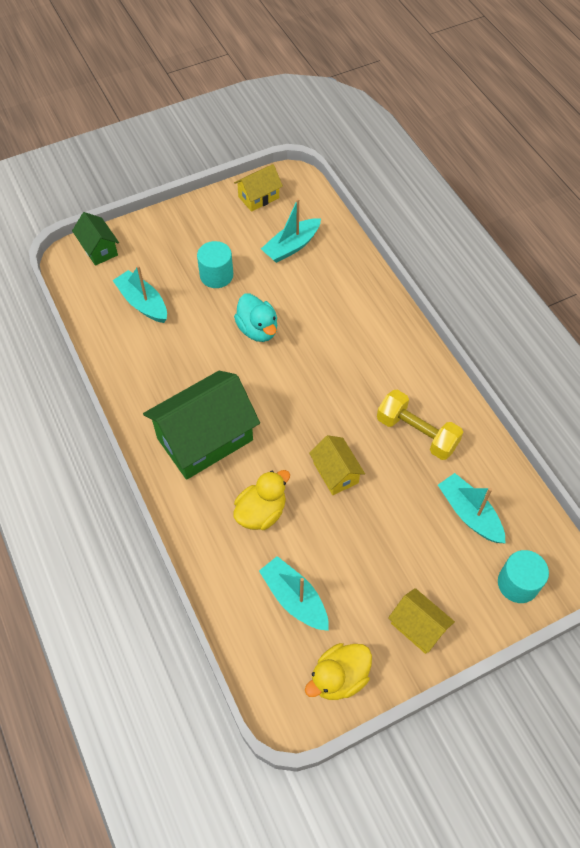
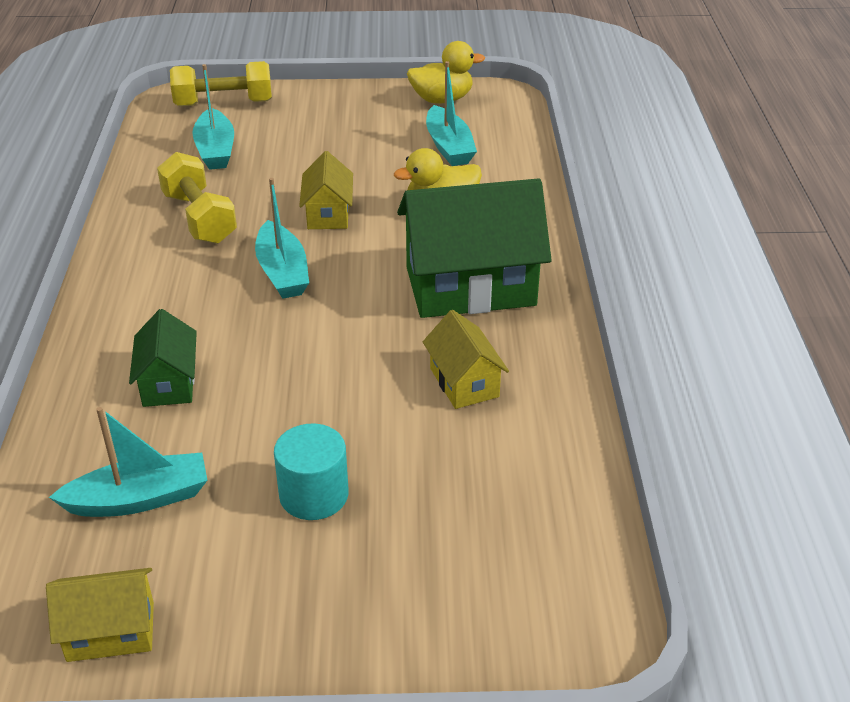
camera: 155 degrees left, 20 degrees down
green house [72,212,119,266] -> green house moved to [129,309,197,407]
turquoise boat [112,265,167,323] -> turquoise boat moved to [255,178,309,299]
turquoise duck [234,293,277,342] -> none
yellow house [388,588,455,654] -> yellow house moved to [423,310,509,409]
turquoise cylinder [498,550,549,603] -> yellow dumbbell [170,61,272,106]

